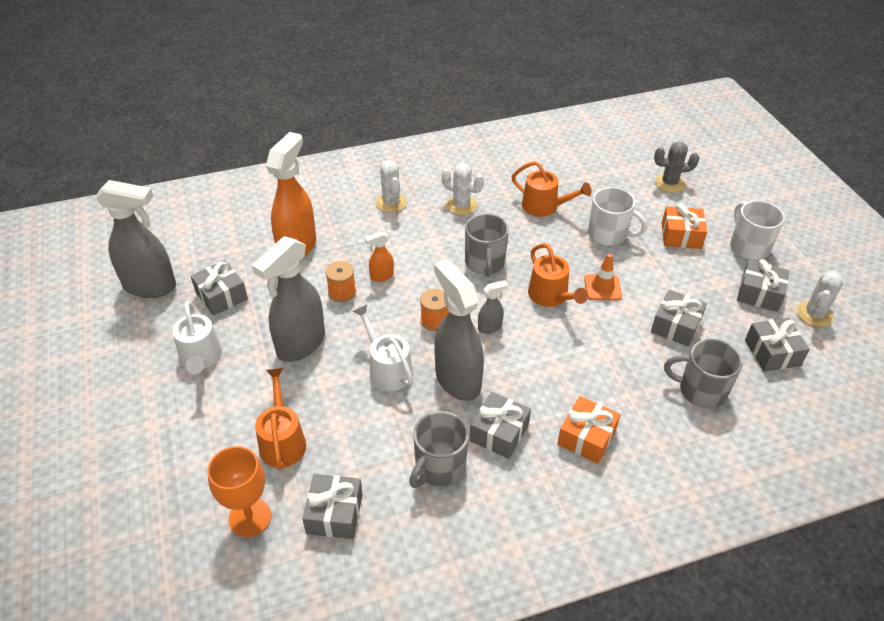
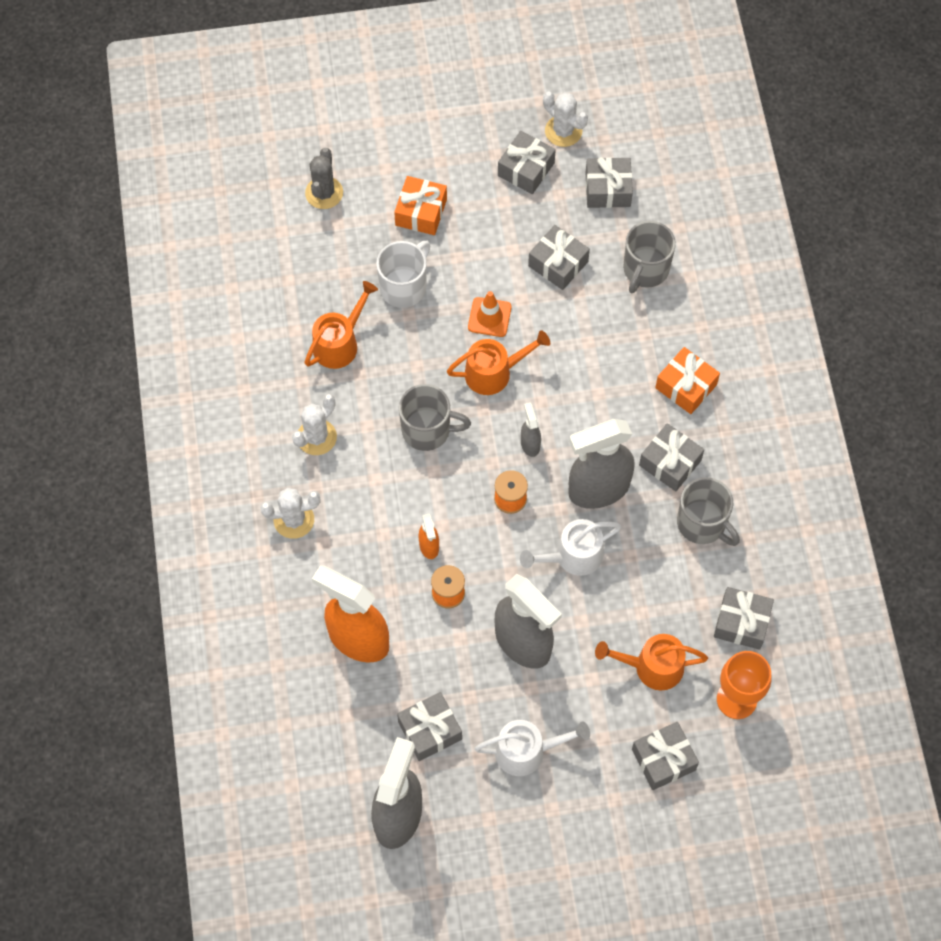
camera: 80 degrees left, 20 degrees up
white mug [730,200,785,260] -> none
none -> grey gift [632,722,699,790]

